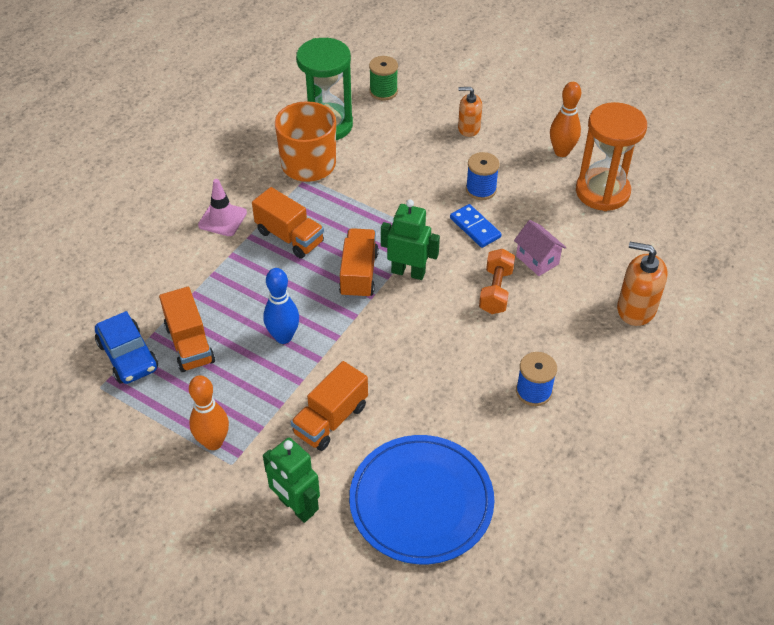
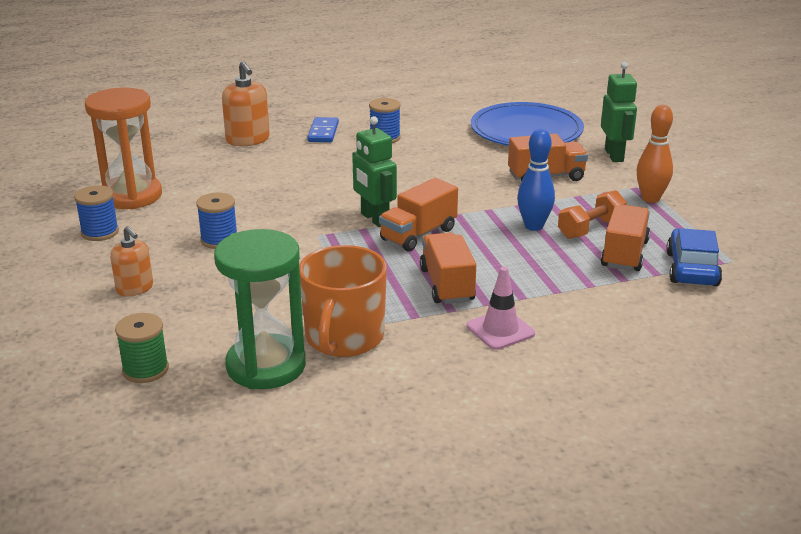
camera: 140 degrees left, 20 degrees down
blue domino [450,204,502,248] -> blue domino moved to [307,117,339,143]
orange dumbbell [479,249,515,314] -> orange dumbbell moved to [558,190,627,239]
pink house [514,220,566,276] -> none
orange bowling pin [550,82,581,157] -> blue spool [74,185,119,241]

